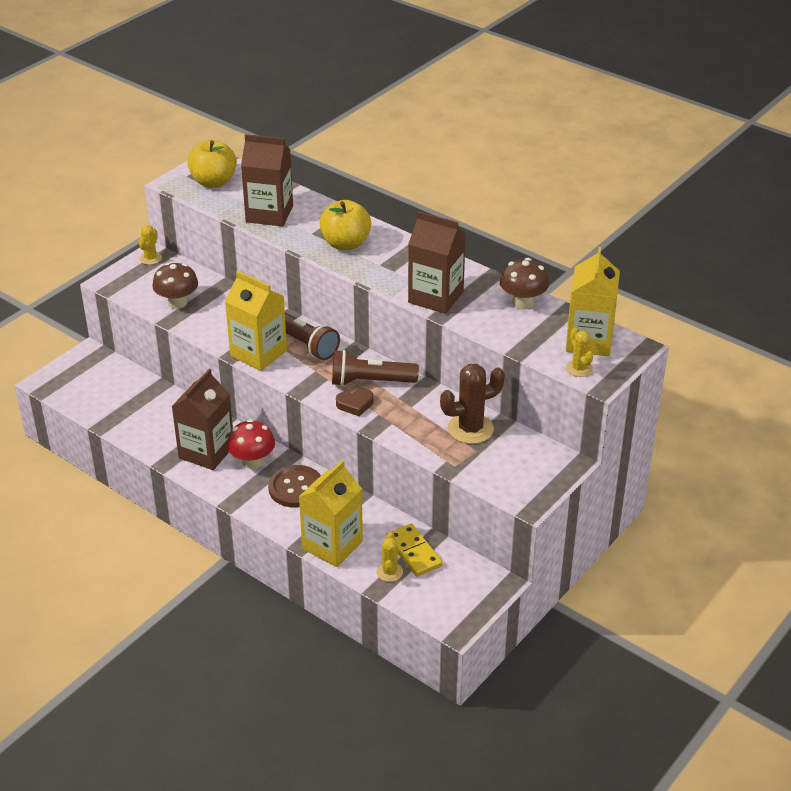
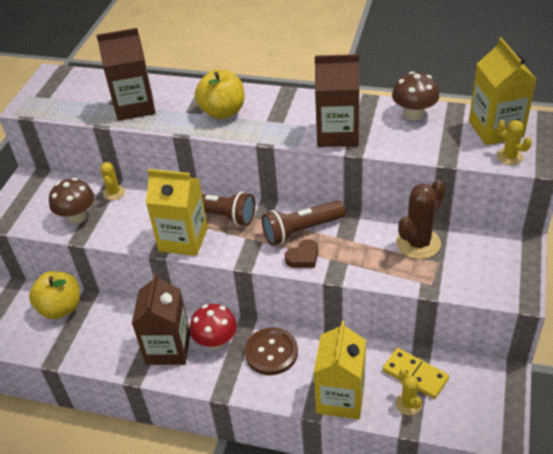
camera: 20 degrees left, 5 degrees up
yellow cactus [139,225,162,265] -> yellow cactus moved to [100,162,125,200]
yellow apple [187,140,237,188] -> yellow apple moved to [29,271,80,319]

